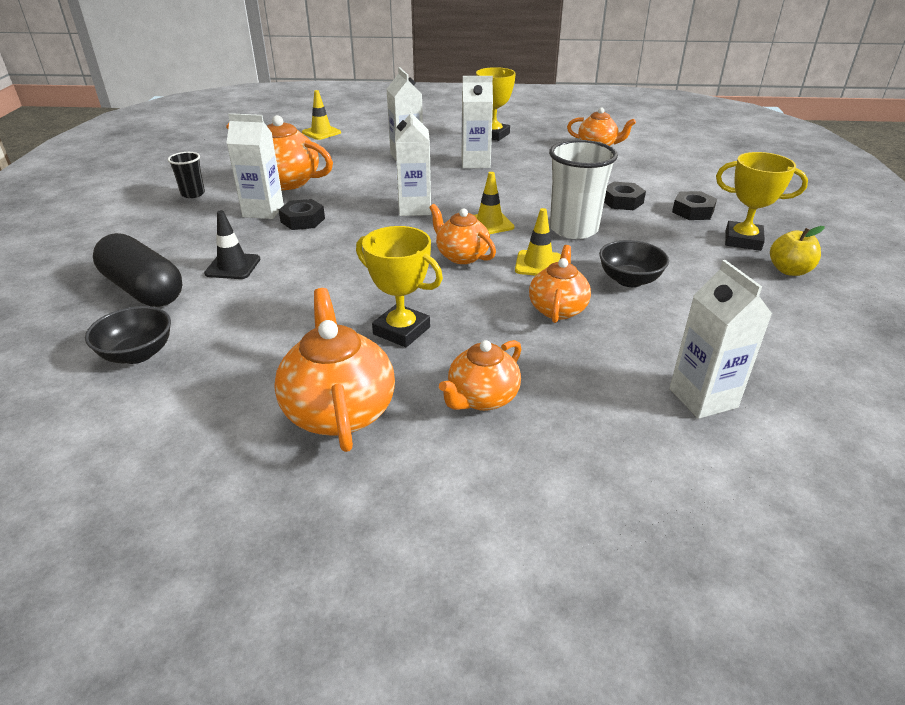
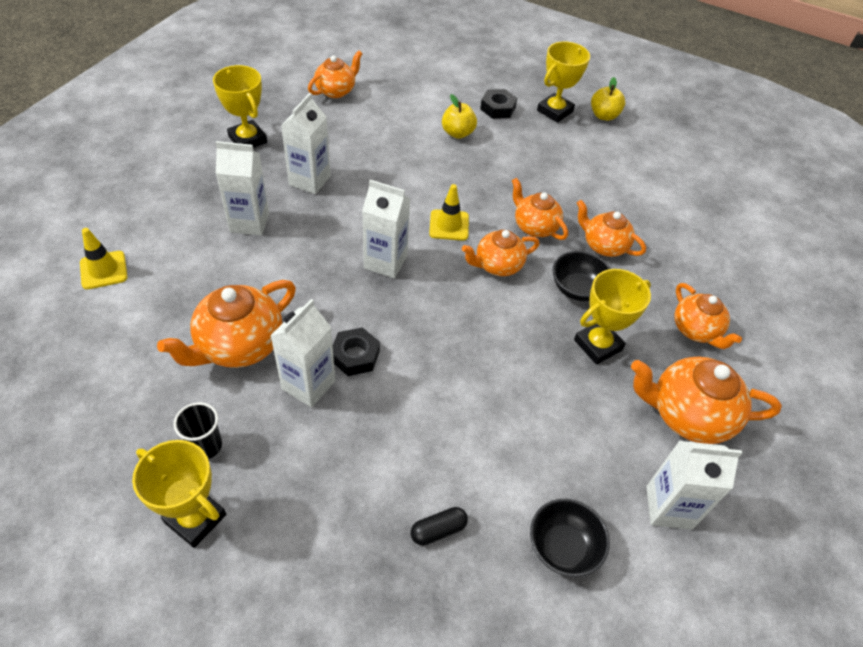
camera: 70 degrees left, 15 degrees up
black capsule [93,233,182,307] -> black capsule [411,507,468,546], size x0.45
black traffic cone [204,210,260,279] -> none
yellow traffic cone [515,208,561,276] -> orange teapot [512,178,568,240]
white cup [549,140,618,239] -> none
black bowl [599,240,669,287] -> black bowl moved to [552,251,611,301]
black nut [604,182,646,210] -> yellow apple [442,94,477,139]
white carton [669,260,772,419] -> white carton moved to [646,441,742,530]
none -> yellow trophy [132,440,226,548]

